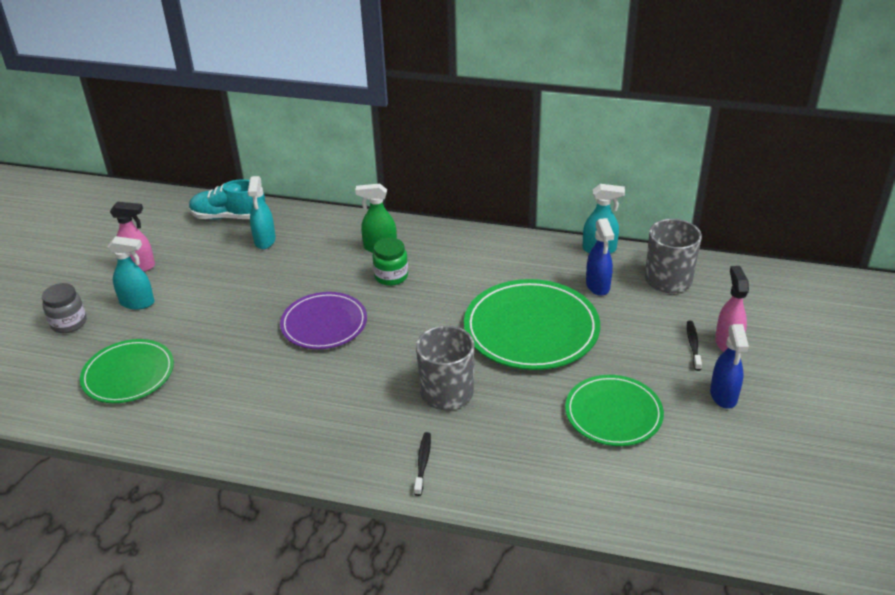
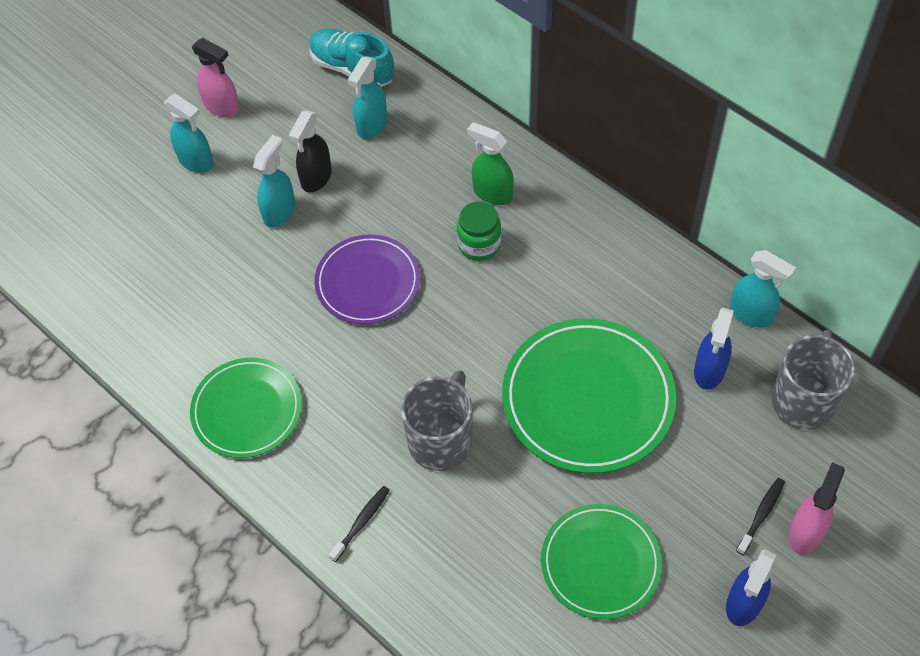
camera: 30 degrees right, 20 degrees up
grey jar [42,283,87,333] -> none
green plate [80,339,174,403] -> green plate moved to [190,358,302,458]
none -> turquoise spray bottle [253,135,296,228]
none -> black spray bottle [289,110,332,192]

